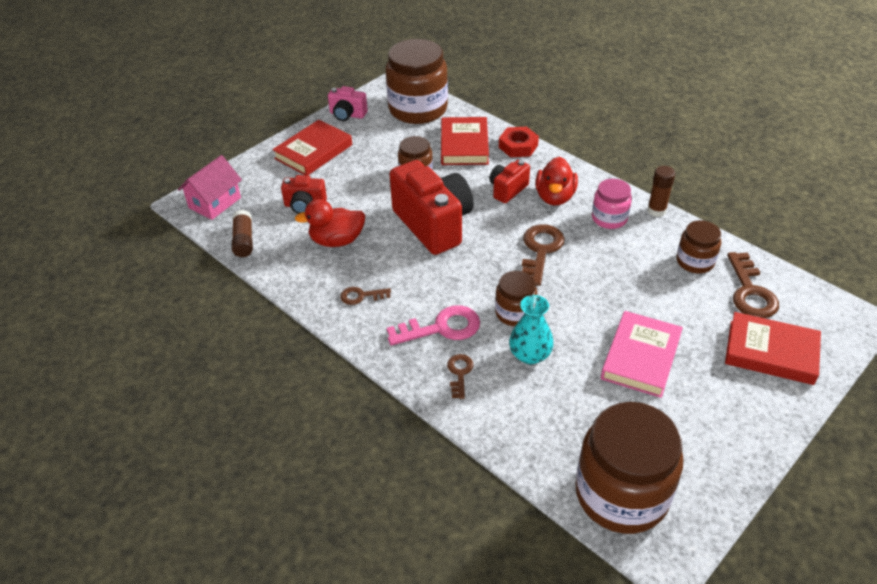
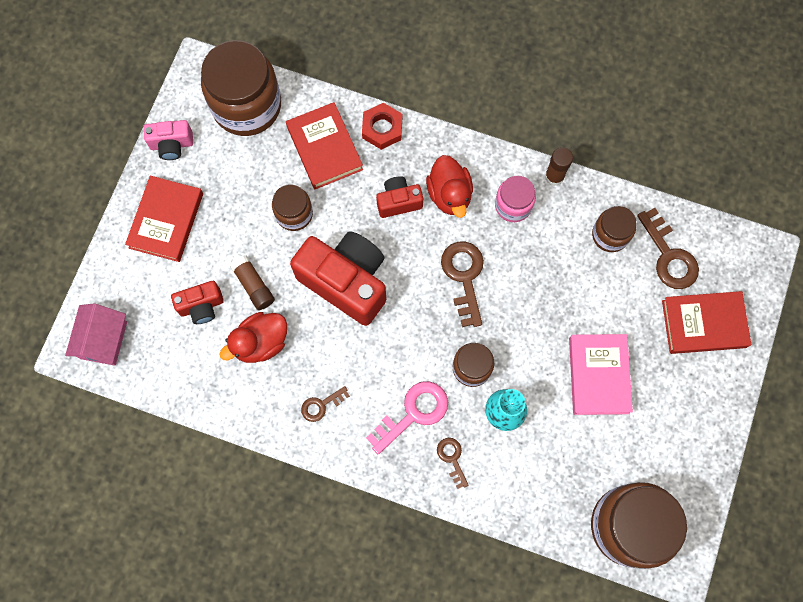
camera: 25 degrees left, 30 degrees up
brown glue stick [232,210,253,257] -> brown glue stick moved to [230,255,275,310]
red camera [489,160,530,203] -> red camera turned 60 degrees clockwise [376,176,423,218]

